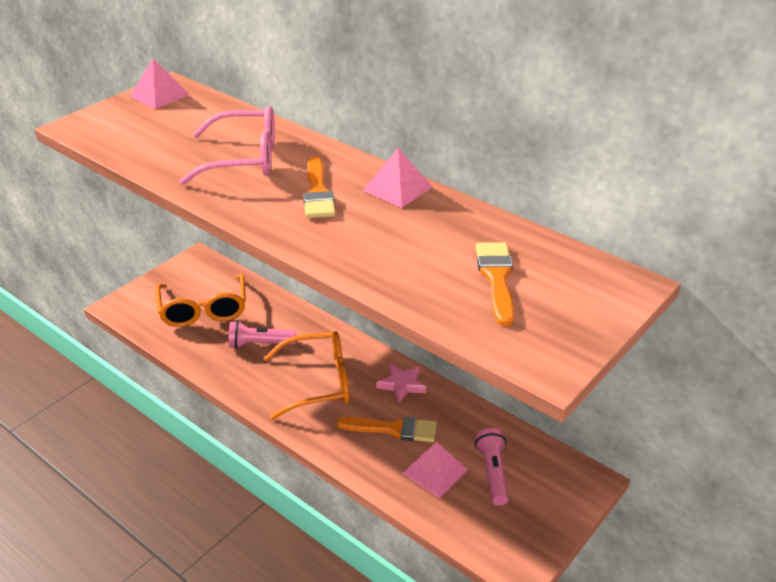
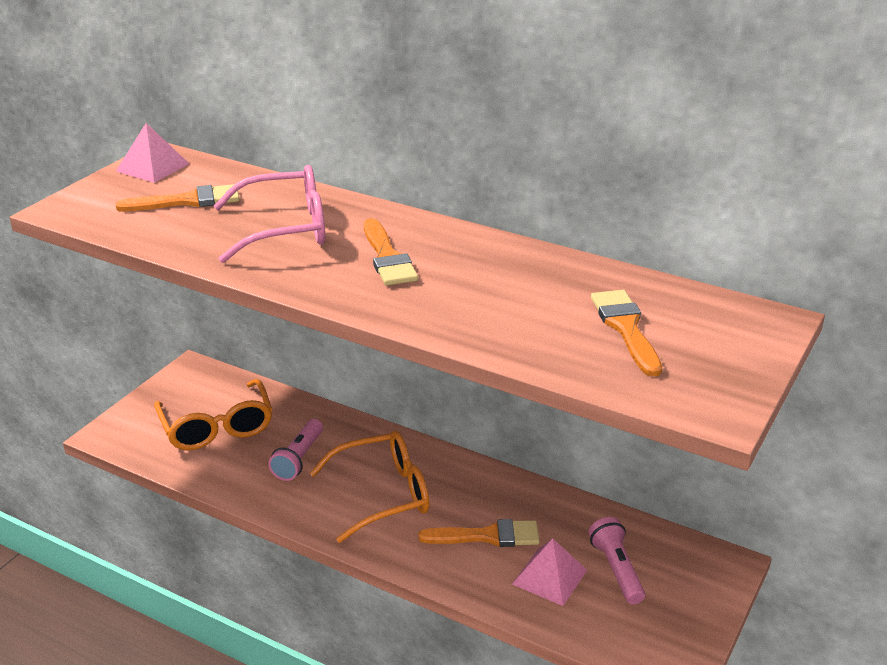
camera: 10 degrees left, 5 degrees down
pink flashlight [229,321,296,348] -> pink flashlight turned 60 degrees counterclockwise [268,419,323,481]
pink pyramid [363,148,432,208] -> none
pink star [376,364,426,403] -> none
none -> orange brush [116,184,240,212]

